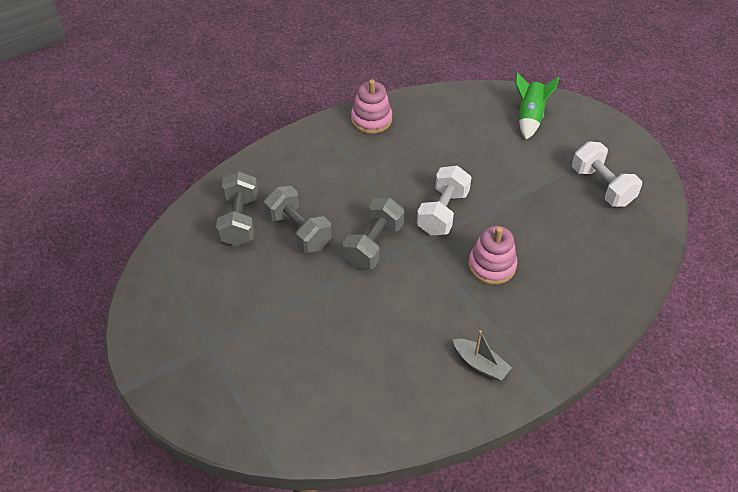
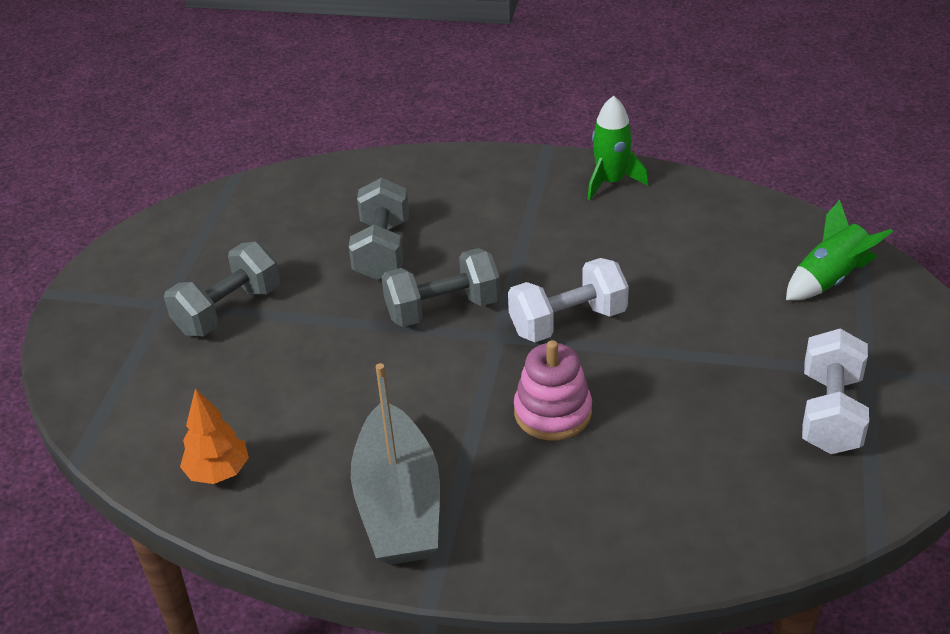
camera: 45 degrees right, 10 degrees down
grey dumbbell [216,171,258,246] -> grey dumbbell moved to [164,242,280,336]
pink stacking toy [351,79,392,134] -> green rocket [587,96,648,200]
grey boat [453,330,512,381] -> grey boat [351,363,440,565], size x1.98
none -> orange tree [180,388,249,484]

